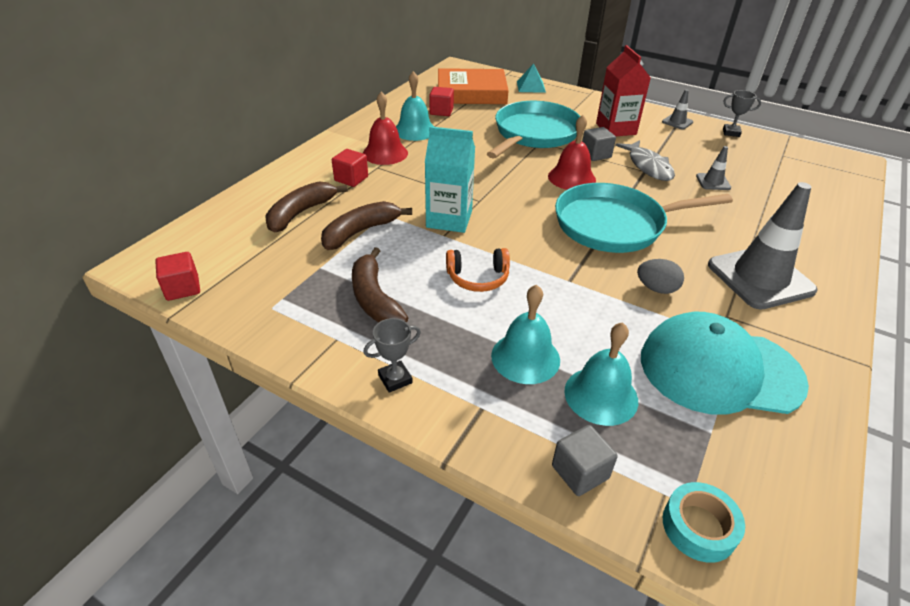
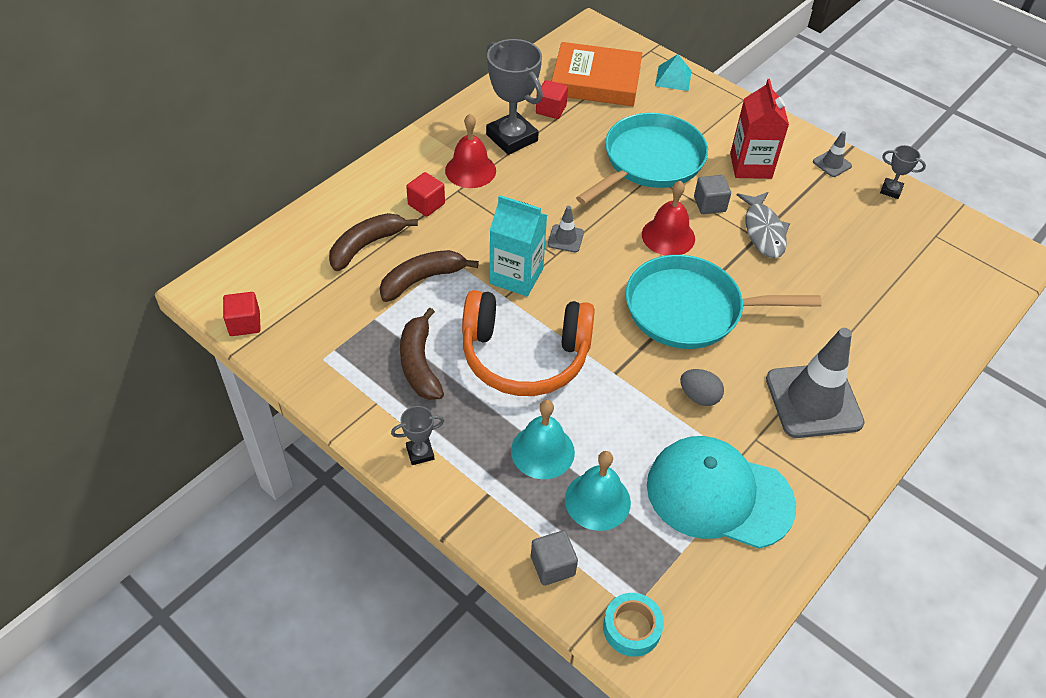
camera: 10 degrees right, 10 degrees up
turquoise bell [396,71,434,141] -> grey trophy [486,39,543,155]
orange headphones [446,248,510,292] -> orange headphones [462,290,595,396], size x2.06
grey traffic cone [696,146,731,190] -> grey traffic cone moved to [548,206,584,252]

